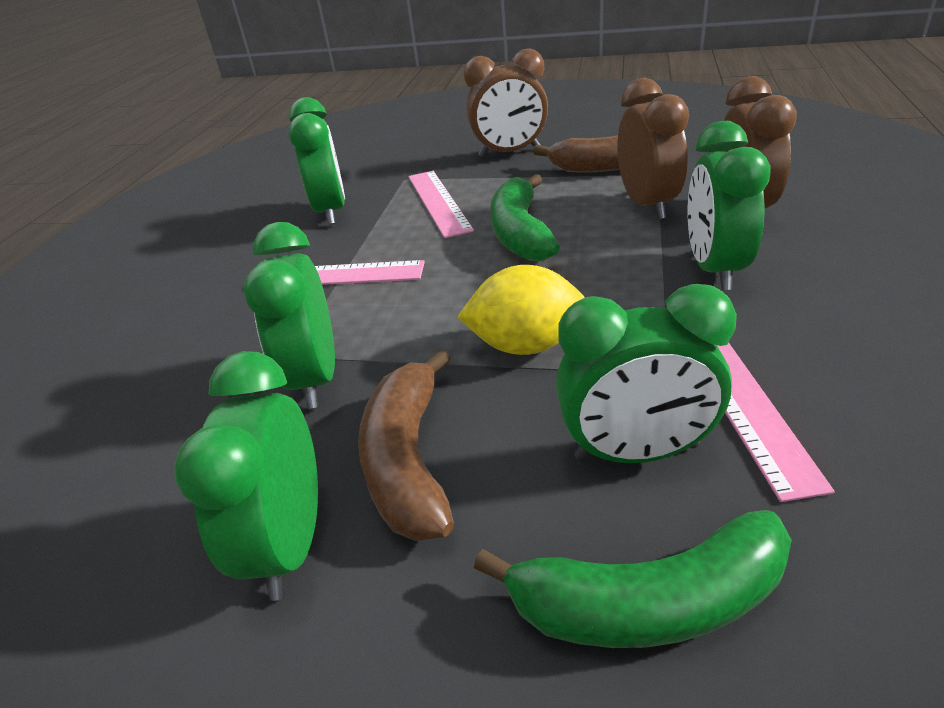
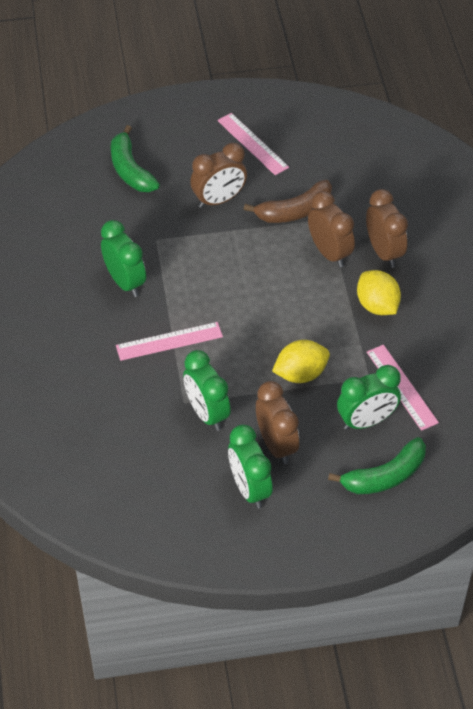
camera: 25 degrees left, 15 degrees up
brown banana [358,349,454,541] -> brown clock [256,381,299,464]
pink ruler [409,171,474,238] -> pink ruler moved to [217,113,289,175]
green banana [490,174,560,261] -> green banana moved to [111,125,160,192]
green clock [688,121,771,290] -> yellow lemon [357,270,401,315]

